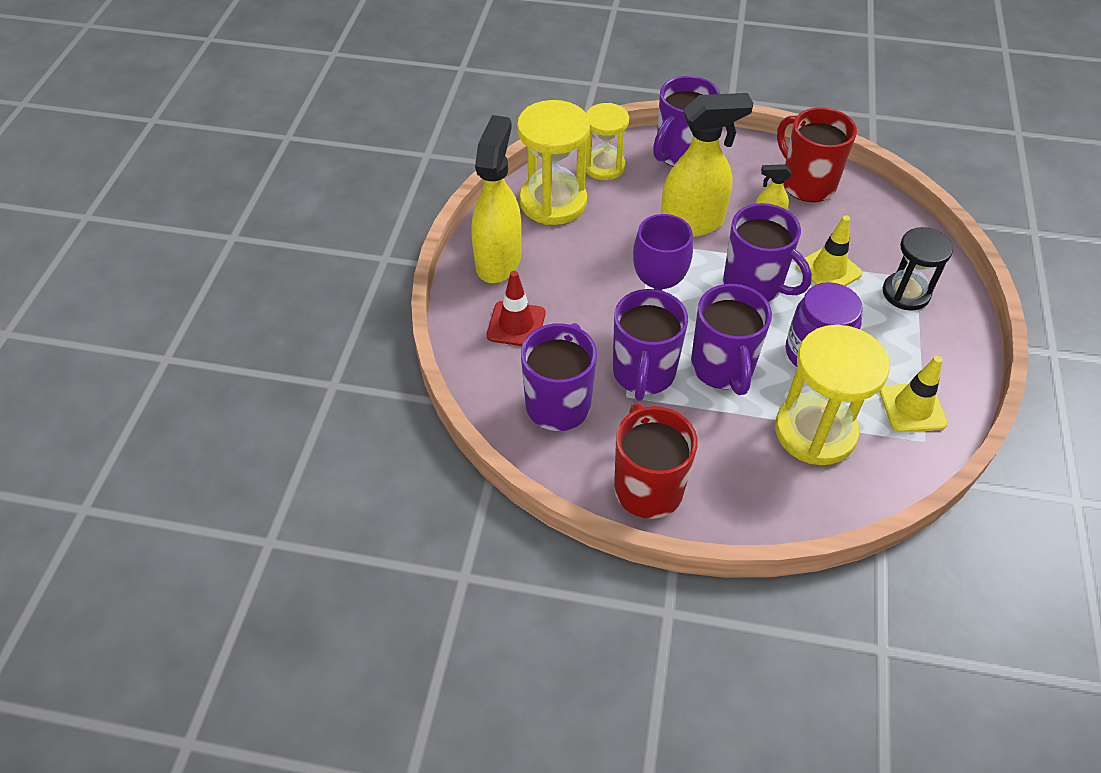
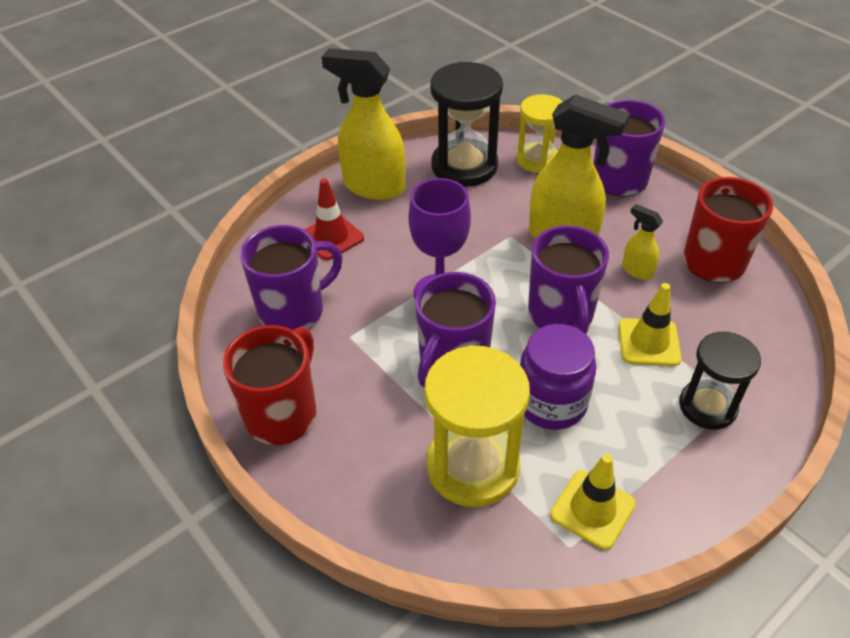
camera: 40 degrees right, 5 degrees down
yellow spray bottle [471,115,521,283] -> yellow spray bottle turned 120 degrees counterclockwise [322,48,406,200]
yellow hourglass [517,100,590,225] -> black hourglass [430,62,503,186]
purple mug [613,289,688,401] -> none

